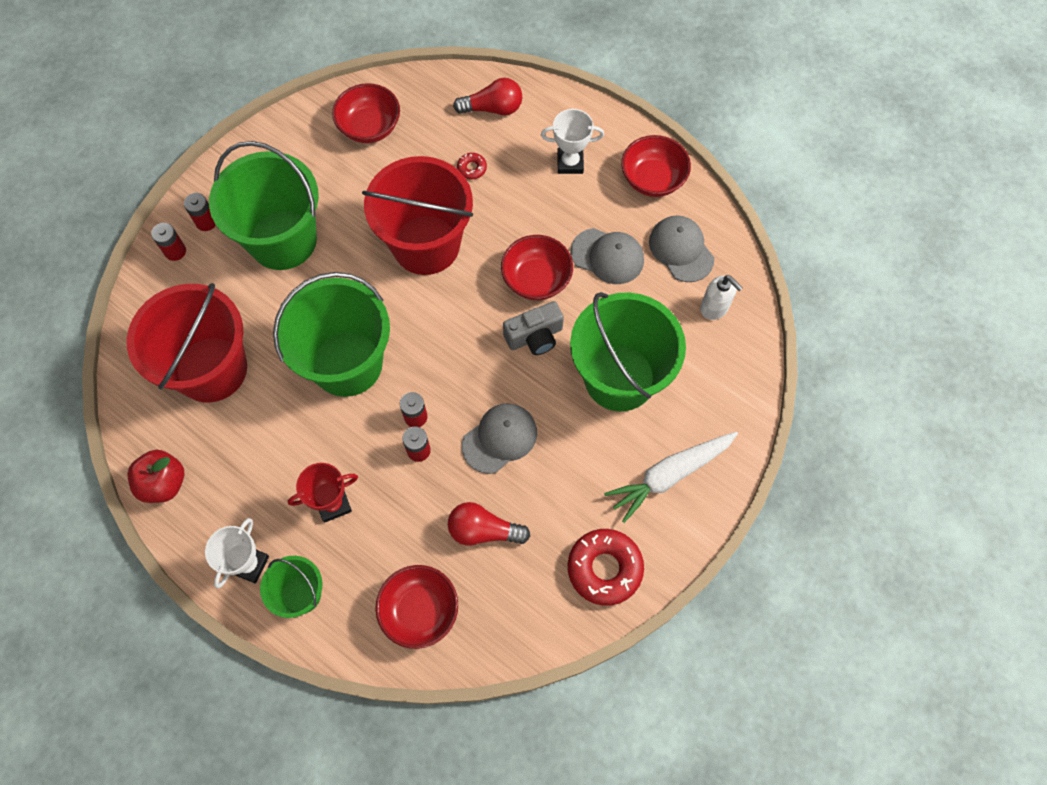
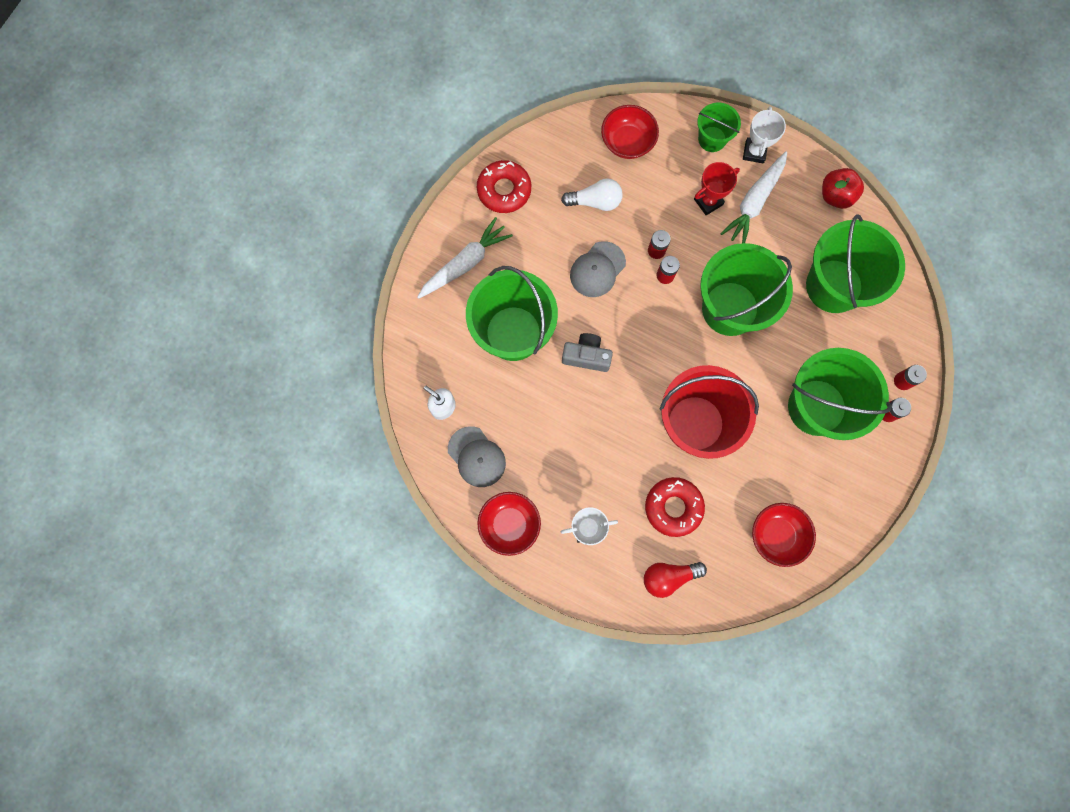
camera: 170 degrees right, 10 degrees up
red bucket [127,283,247,402] -> green bucket [806,214,905,313]
red light bulb [448,502,530,546] -> white light bulb [561,179,623,211]
red donut [457,153,487,179] -> red donut [645,477,705,537], size x2.17
red bowl [501,235,573,300] -> none
grey camera [503,301,564,355] -> grey camera turned 45 degrees clockwise [562,333,613,372]
grey cap [571,228,644,284] -> none
none -> white carrot [720,151,787,243]

